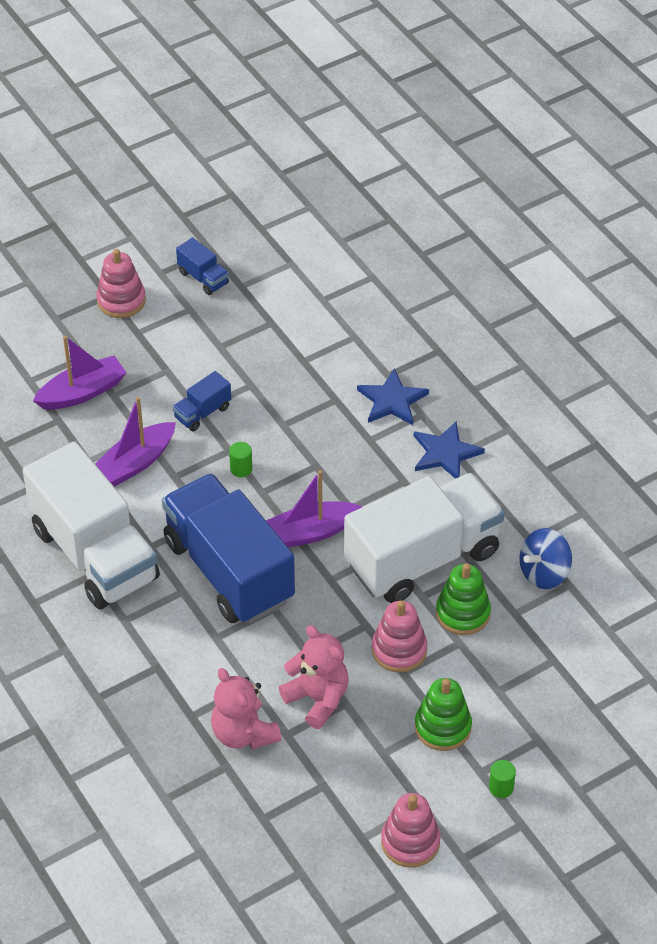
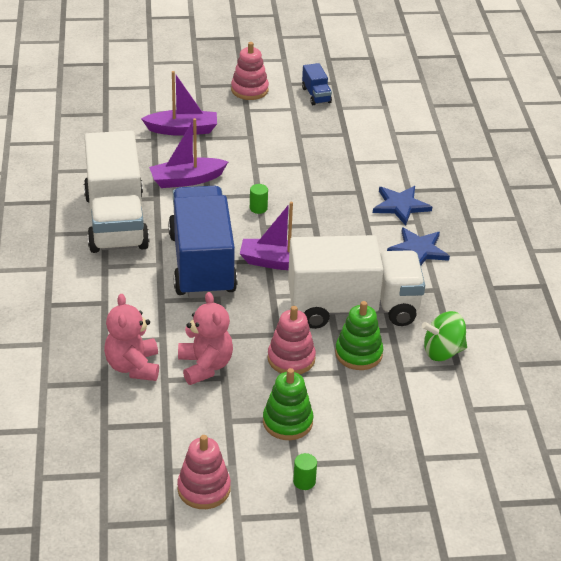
camera: 25 degrees right, 10 degrees down
blue truck [172,371,231,431] -> none
blue spinning top [519,528,572,589] -> green spinning top [422,311,467,361]

